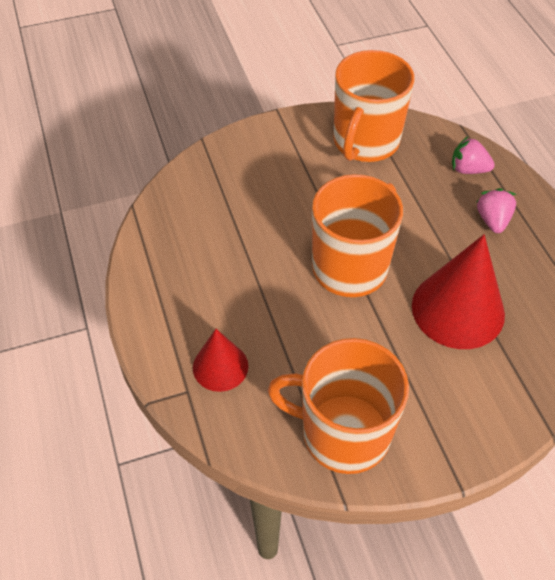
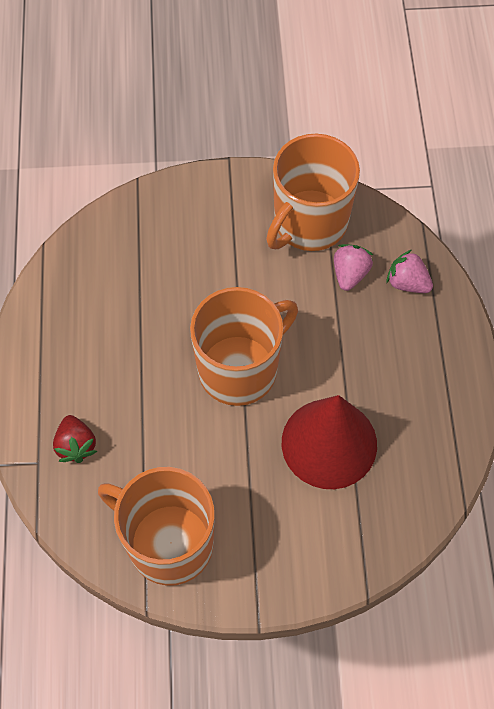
camera: 15 degrees right, 10 degrees up
red cone [193,329,248,392] -> red strawberry [53,415,97,463]
pink strawberry [477,188,516,233] -> pink strawberry moved to [334,244,373,291]

